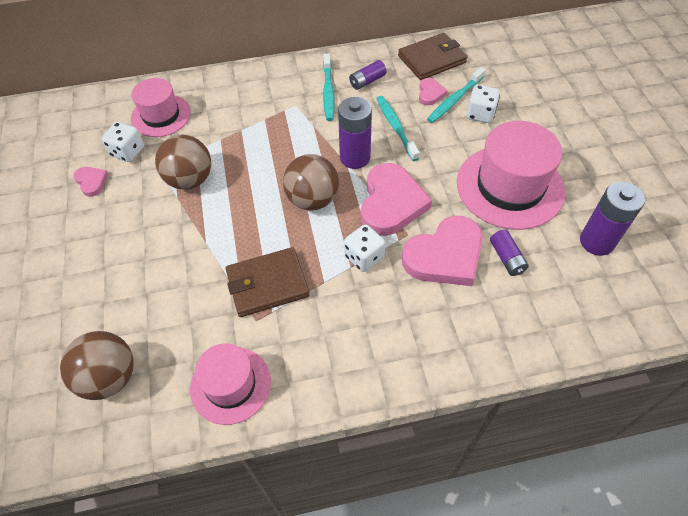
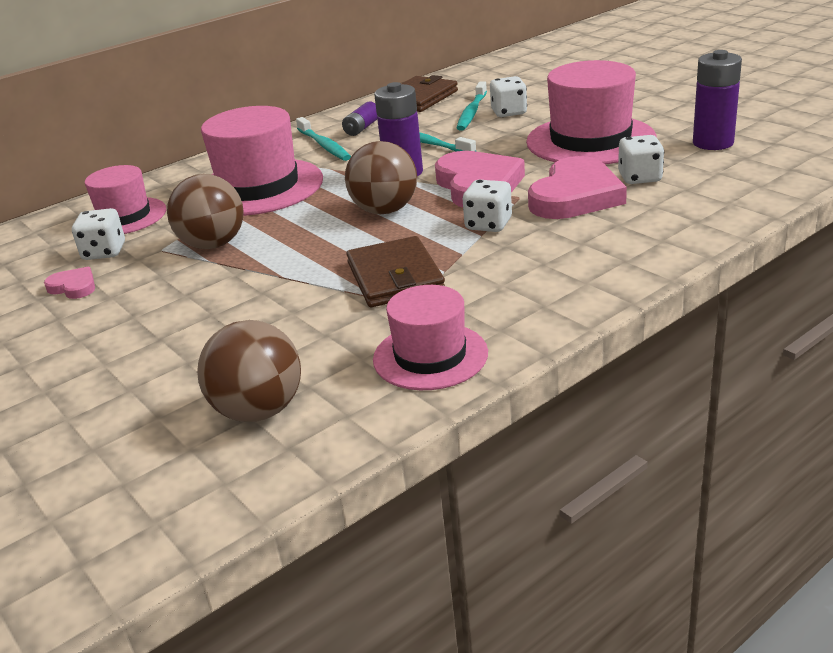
camera: 25 degrees left, 25 degrees down
brown wallet [226,247,310,317] -> brown wallet turned 60 degrees counterclockwise [346,236,445,307]
pink heart [419,78,448,105] -> none
purple battery [490,229,529,276] -> white dice [618,135,664,184]
none -> pink hat [201,106,323,216]

